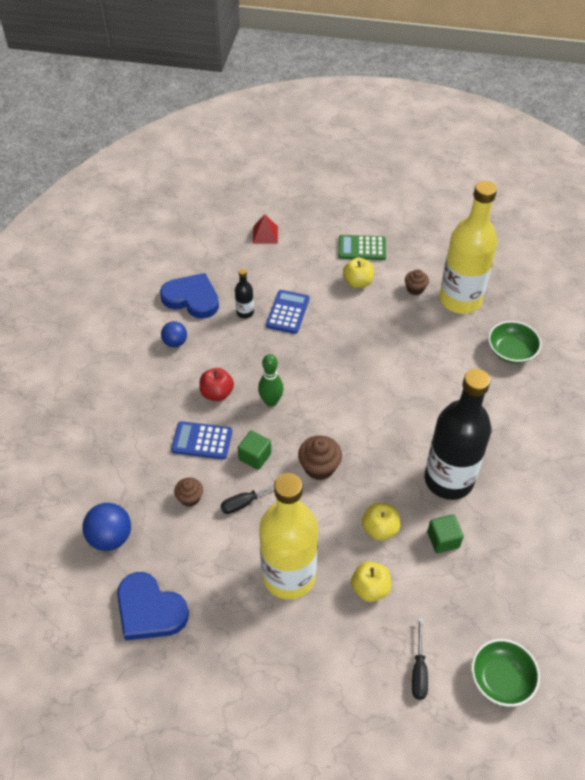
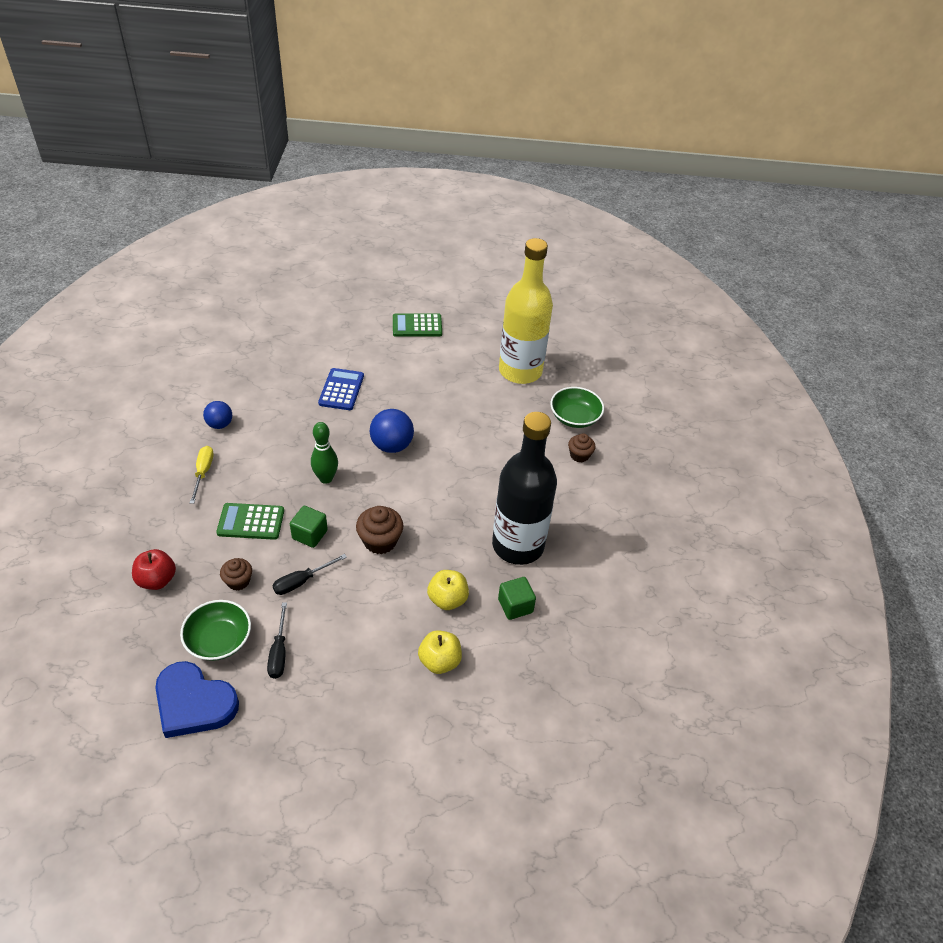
camera: 10 degrees left, 5 degrees down
blue ball [82,503,131,551] -> blue ball moved to [370,409,414,453]
blue heart [160,273,219,319] -> none
blue calculator [171,421,232,460] -> green calculator [216,503,284,540]
red apple [199,368,234,401] -> red apple moved to [132,549,176,590]
black bottle [235,269,254,318] -> none
red pyramid [253,214,278,244] -> none
yellow bottle [259,473,318,600] -> none
yellow apple [343,258,374,288] -> none
brown cupcake [405,269,429,295] -> brown cupcake moved to [568,434,596,463]
black screwdriver [412,618,428,700] -> black screwdriver moved to [267,602,287,679]
green bowl [471,639,540,707] -> green bowl moved to [180,600,251,661]
none -> yellow screwdriver [190,446,214,504]

